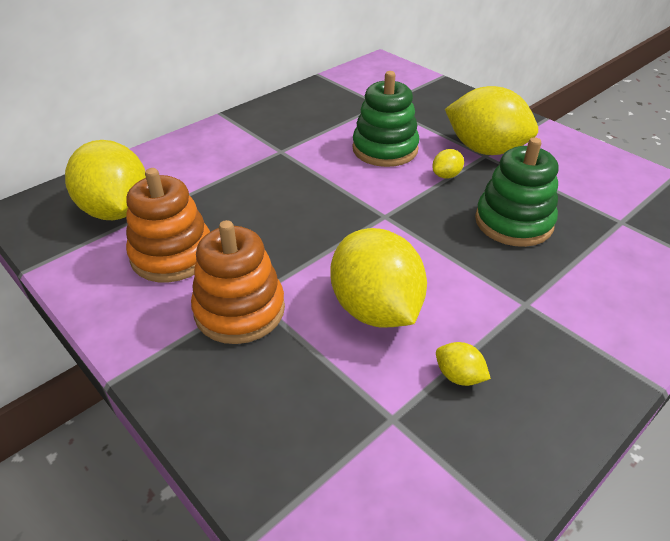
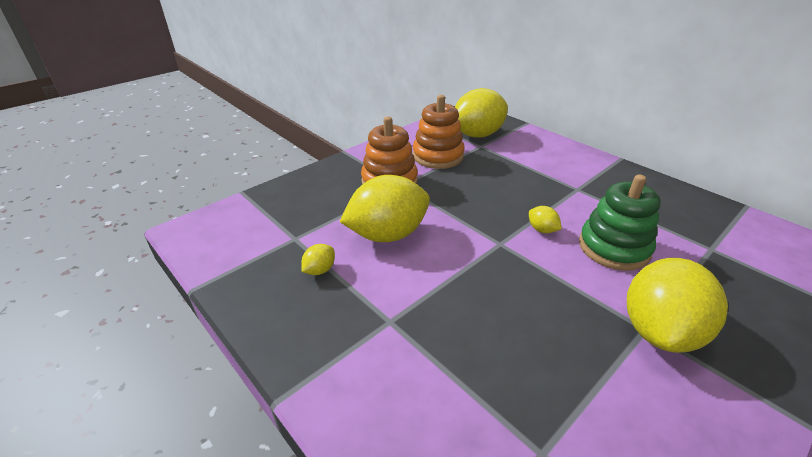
camera: 90 degrees right, 5 degrees down
yellow lemon [432,149,464,179] -> yellow lemon moved to [529,206,562,233]
green stacking toy [475,137,558,247] -> none

